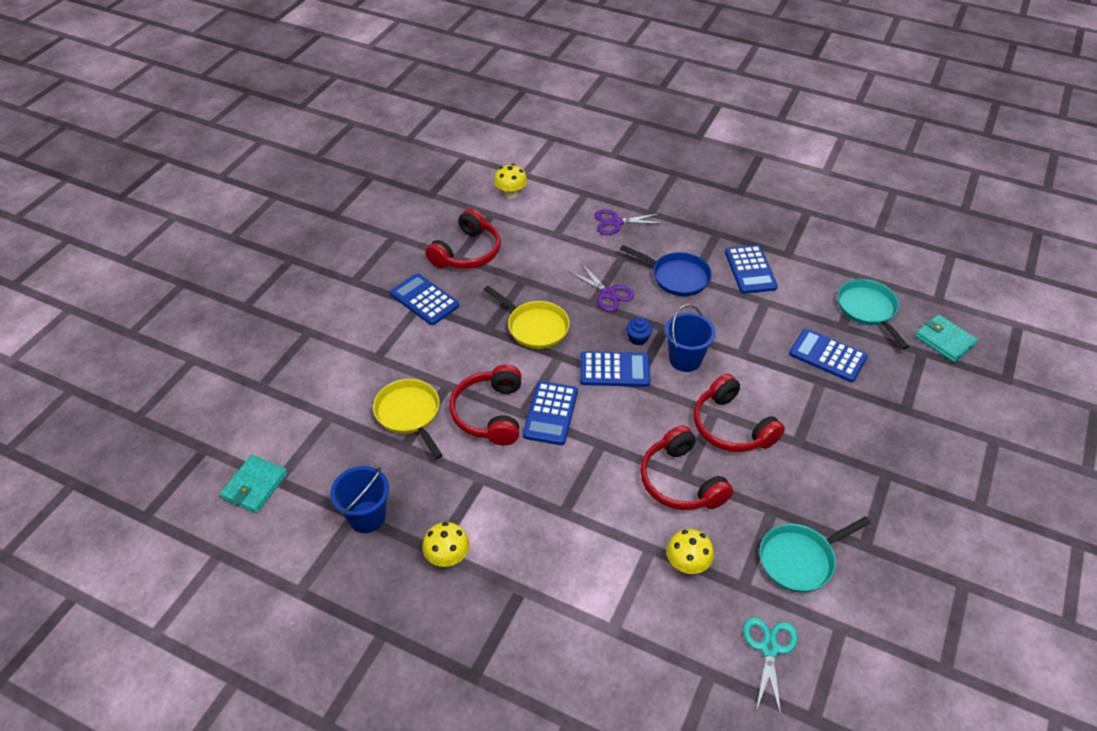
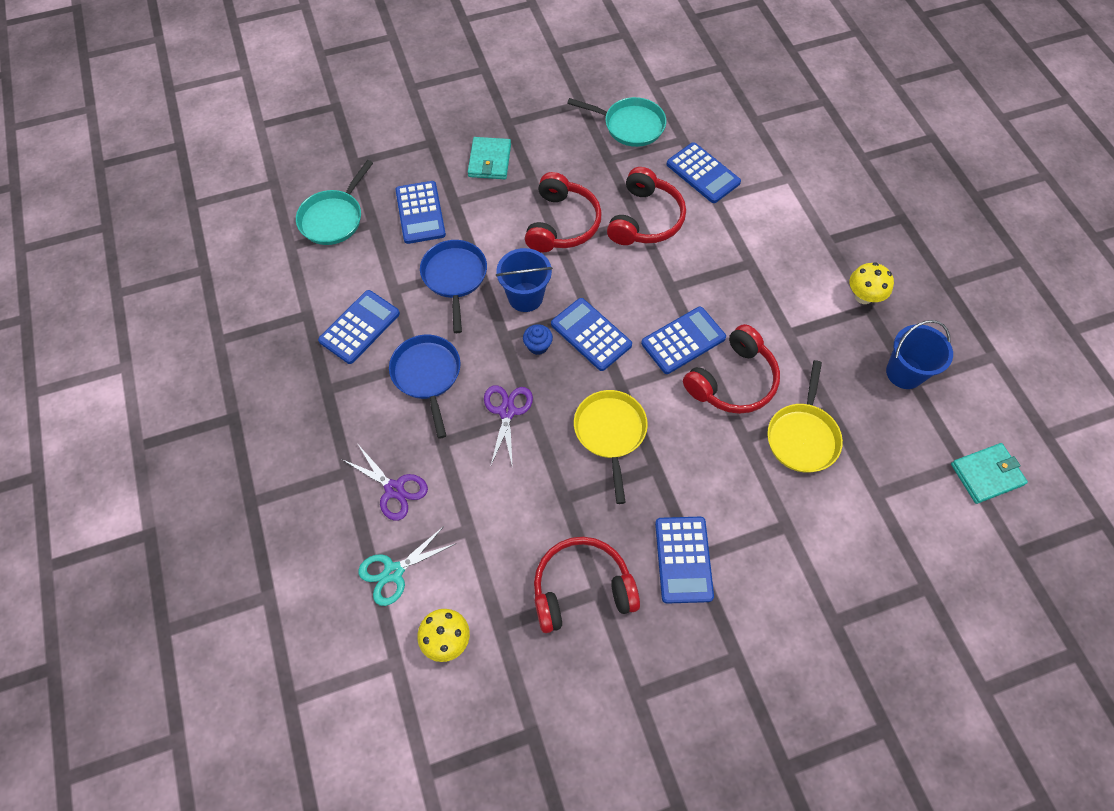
camera: 135 degrees left, 15 degrees up
yellow mushroom [667,529,714,574] -> blue calculator [667,142,741,203]
turquoise scissors [743,617,798,716] -> turquoise scissors moved to [358,526,457,606]
turquoise wallet [915,315,978,362] -> turquoise wallet moved to [468,137,511,179]
none -> blue pan [420,240,487,333]

